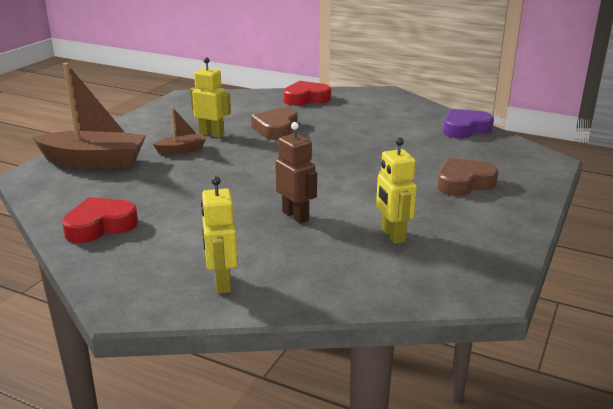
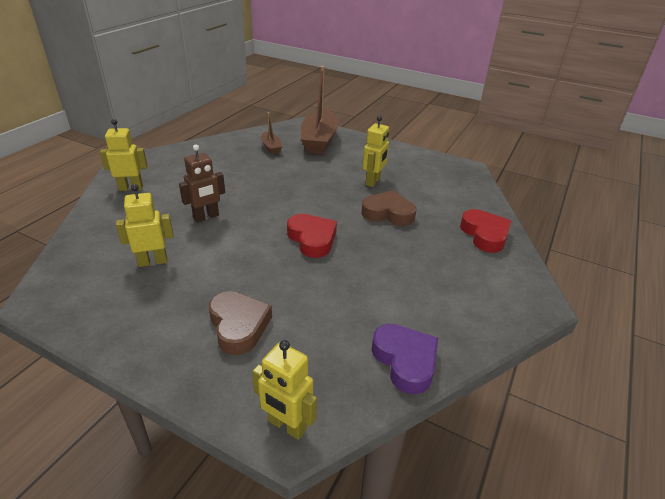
camera: 90 degrees right, 10 degrees up
red heart [62,197,138,243] -> red heart moved to [287,214,337,258]
brown boat [153,106,206,154] -> brown boat moved to [261,112,282,154]
none -> yellow robot [252,340,317,440]

